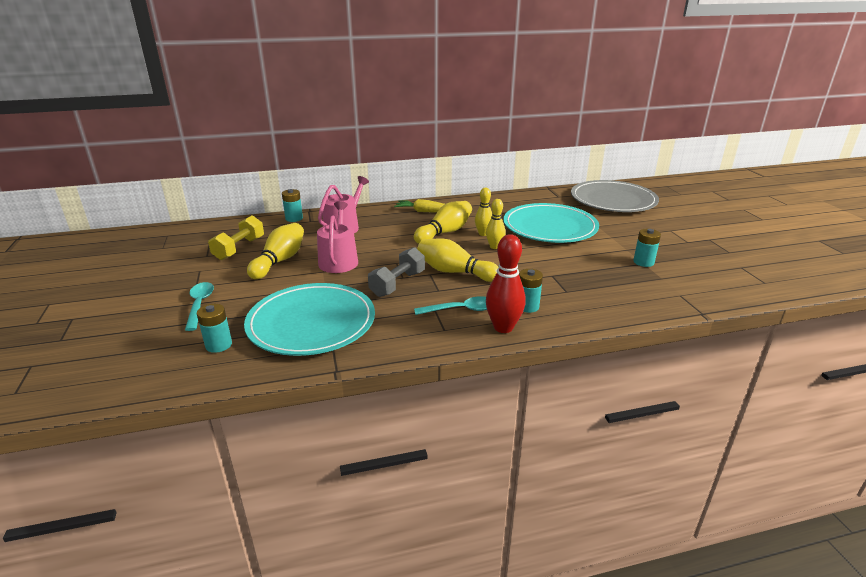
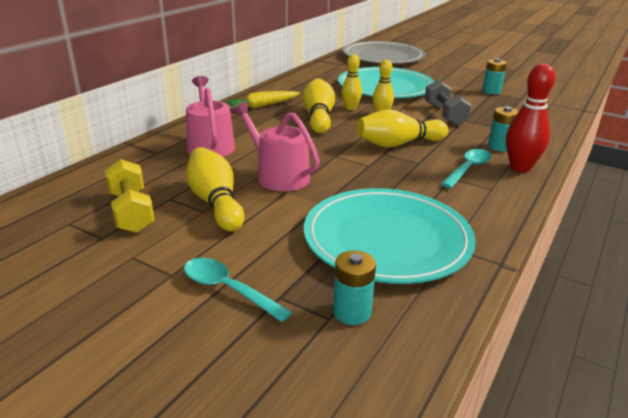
camera: 45 degrees left, 0 degrees up
turquoise battery [282,189,303,222] -> none
grey dumbbell [368,247,425,297] -> grey dumbbell moved to [424,80,472,126]

